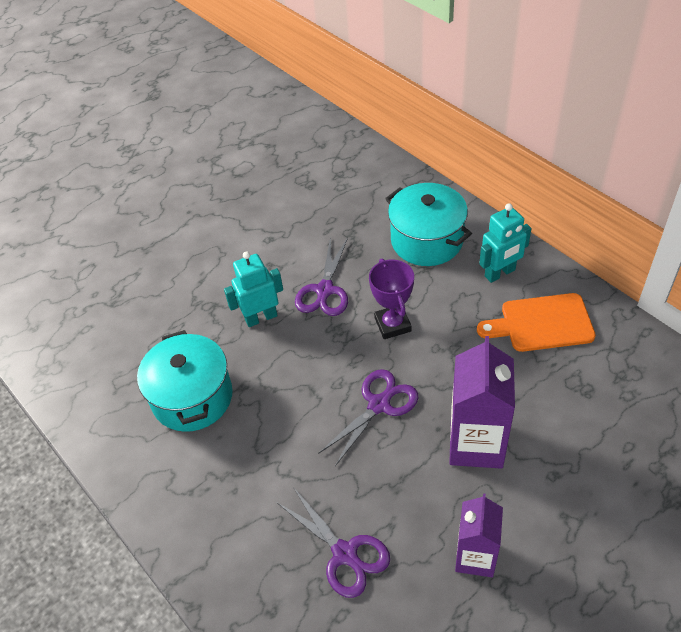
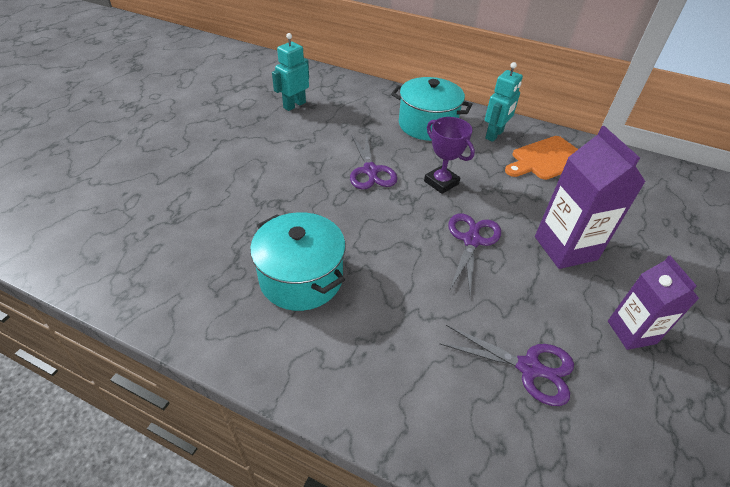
camera: 30 degrees left, 5 degrees down
turquoise robot [224,251,283,327] -> turquoise robot moved to [272,33,309,111]

